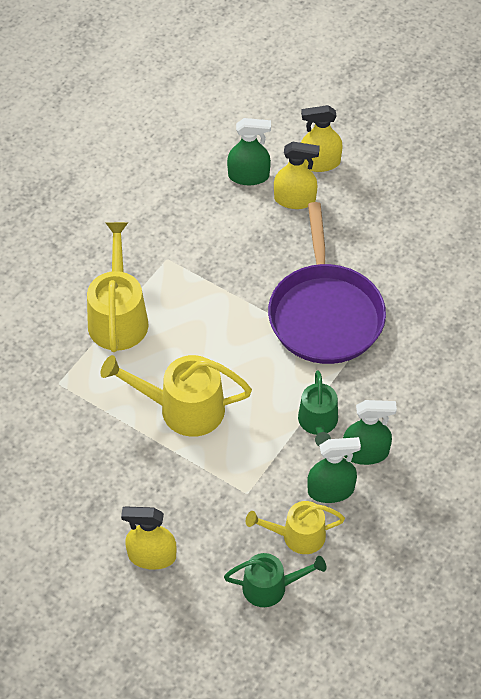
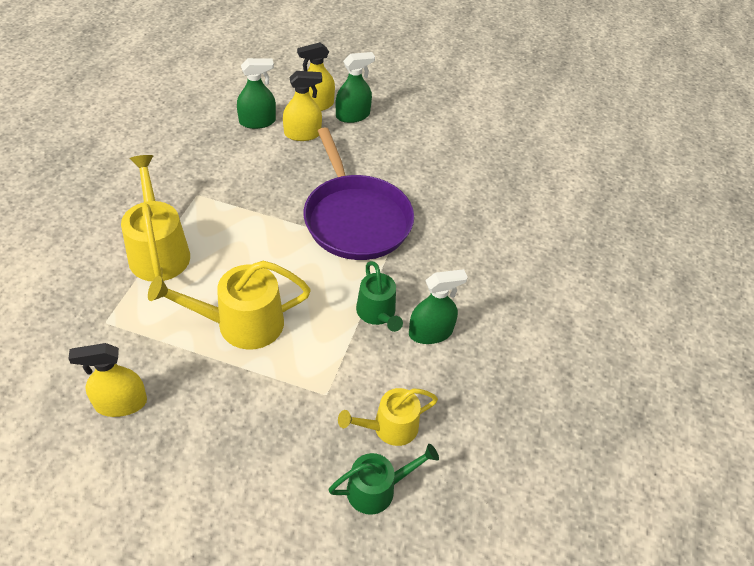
camera: 20 degrees left, 5 degrees down
yellow spray bottle [121,506,177,570] -> yellow spray bottle moved to [68,343,147,417]
green spray bottle [307,437,361,503] -> green spray bottle moved to [336,52,375,123]

